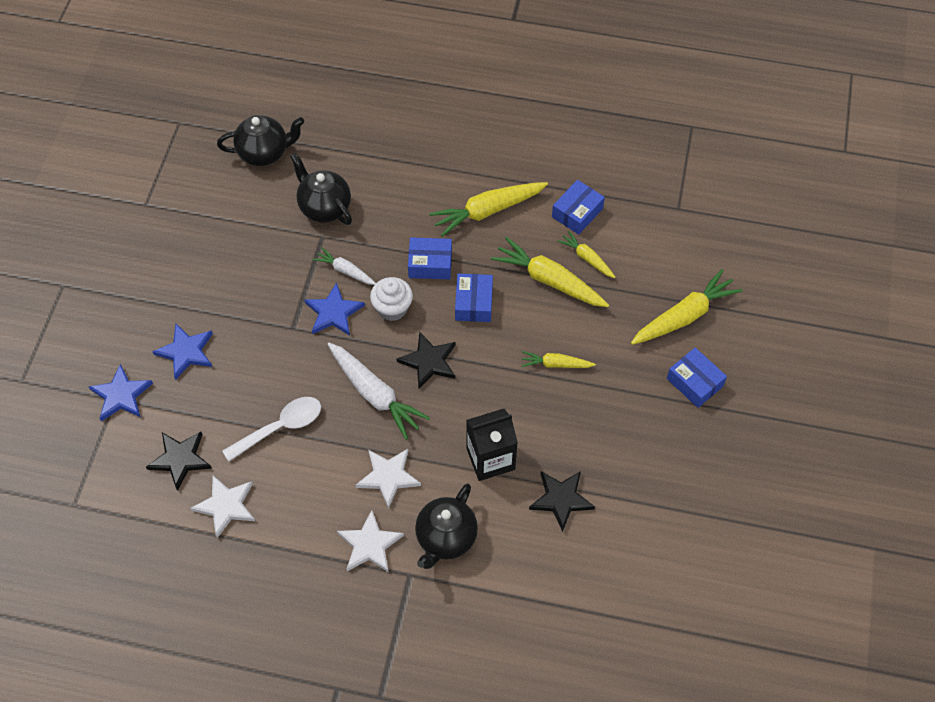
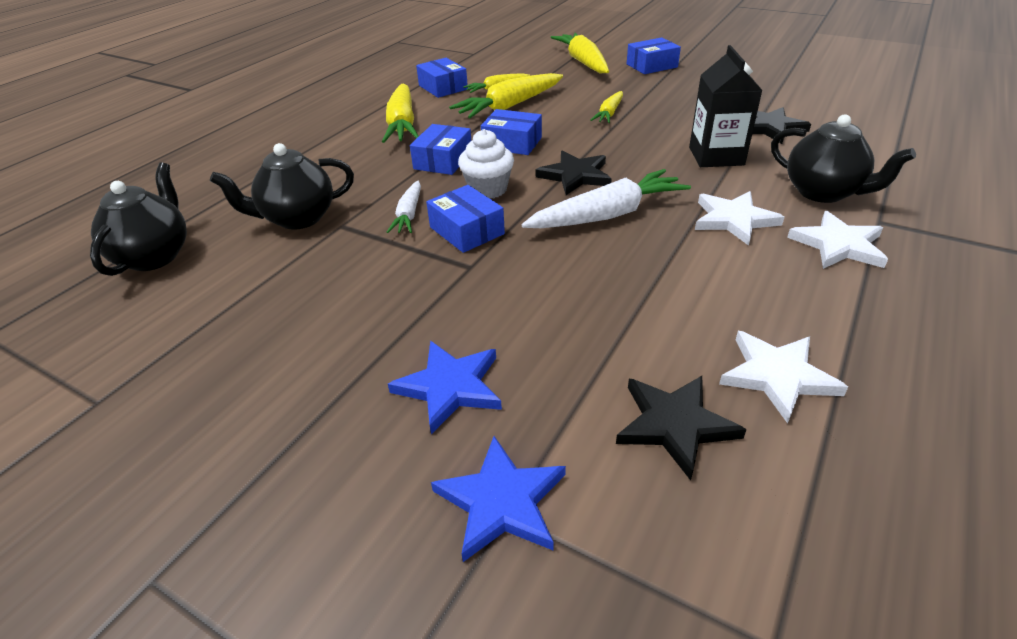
camera: 70 degrees left, 20 degrees down
white spoon [222,397,321,462] -> none
blue star [304,282,365,336] -> blue box [426,185,505,253]
white carrot [312,247,376,285] -> white carrot turned 45 degrees counterclockwise [387,181,421,233]

